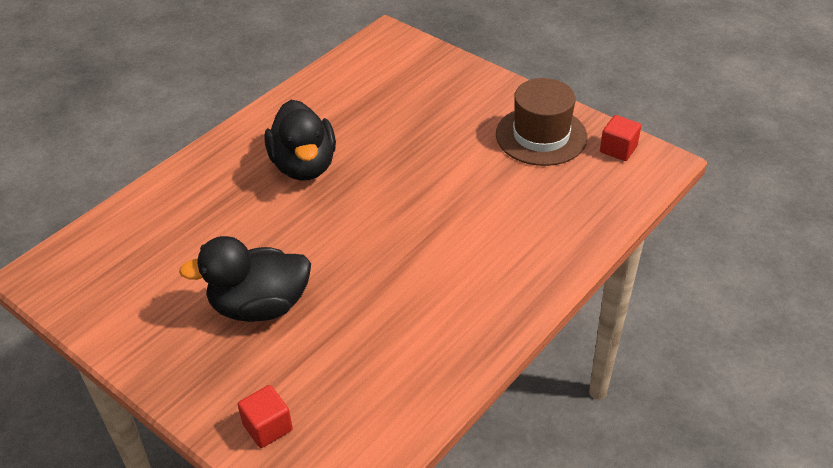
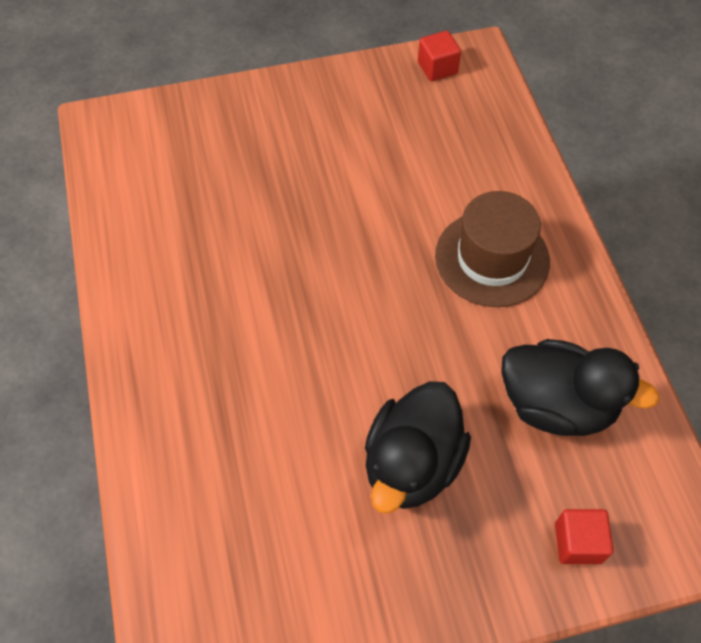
camera: 55 degrees left, 15 degrees up
black duck [264,100,336,181] -> black duck moved to [502,339,659,436]
brown hat [496,78,588,166] -> brown hat moved to [435,191,550,307]

